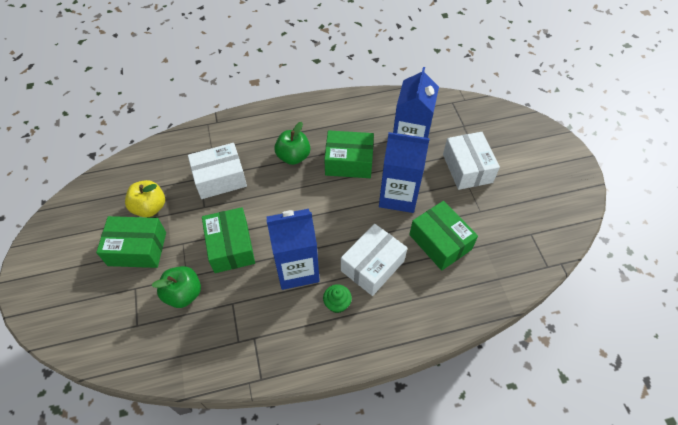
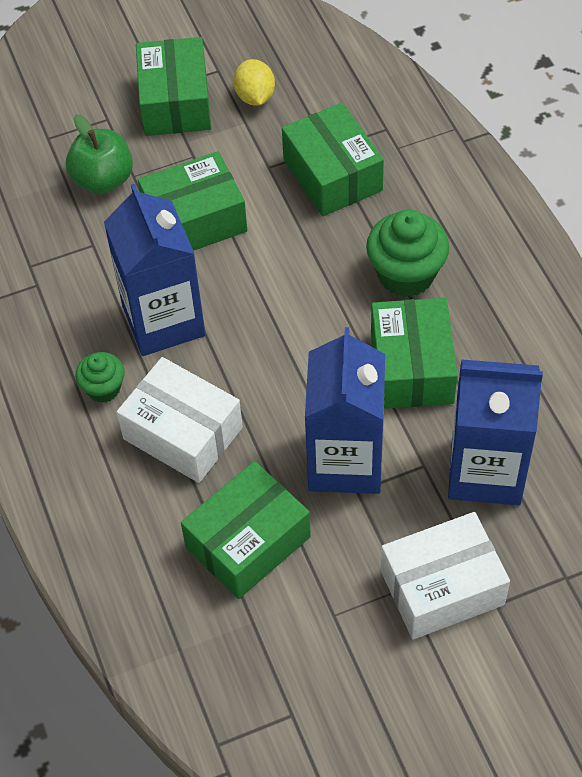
camera: 85 degrees right, 0 degrees up
yellow apple [125,180,165,217] -> yellow lemon [233,59,275,106]
white box [188,143,247,199] -> green box [282,103,384,216]
green apple [274,122,310,165] -> green cupcake [366,209,449,297]

